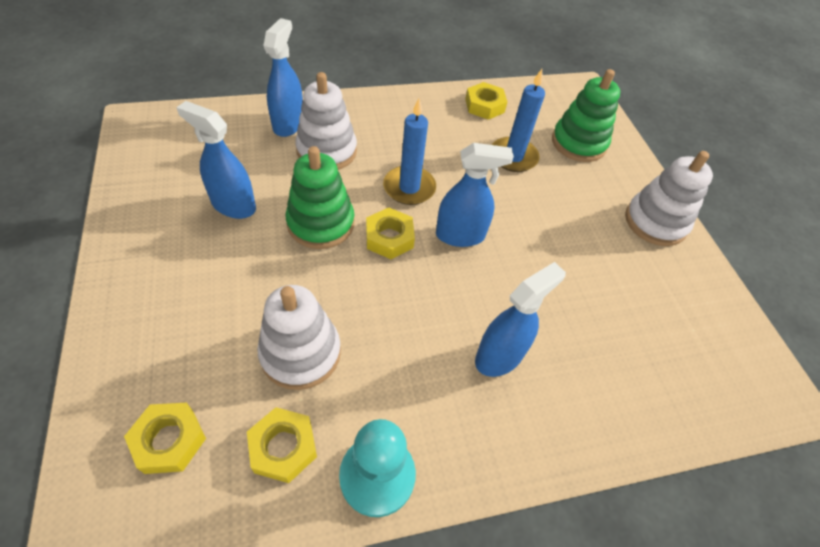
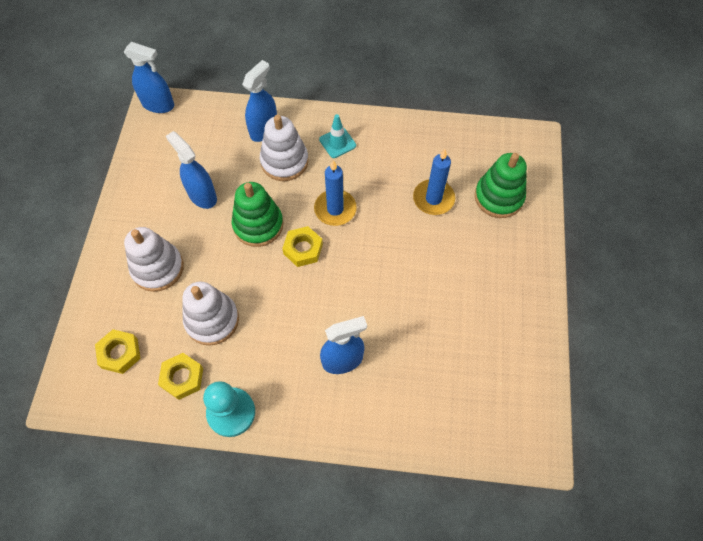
camera: 25 degrees right, 10 degrees up
blue spray bottle [436,143,514,247] -> blue spray bottle moved to [124,42,174,113]
yellow nut [465,82,507,120] -> none
white stacking toy [625,151,713,246] -> white stacking toy moved to [124,227,184,292]
none -> turquoise traffic cone [319,114,356,158]

